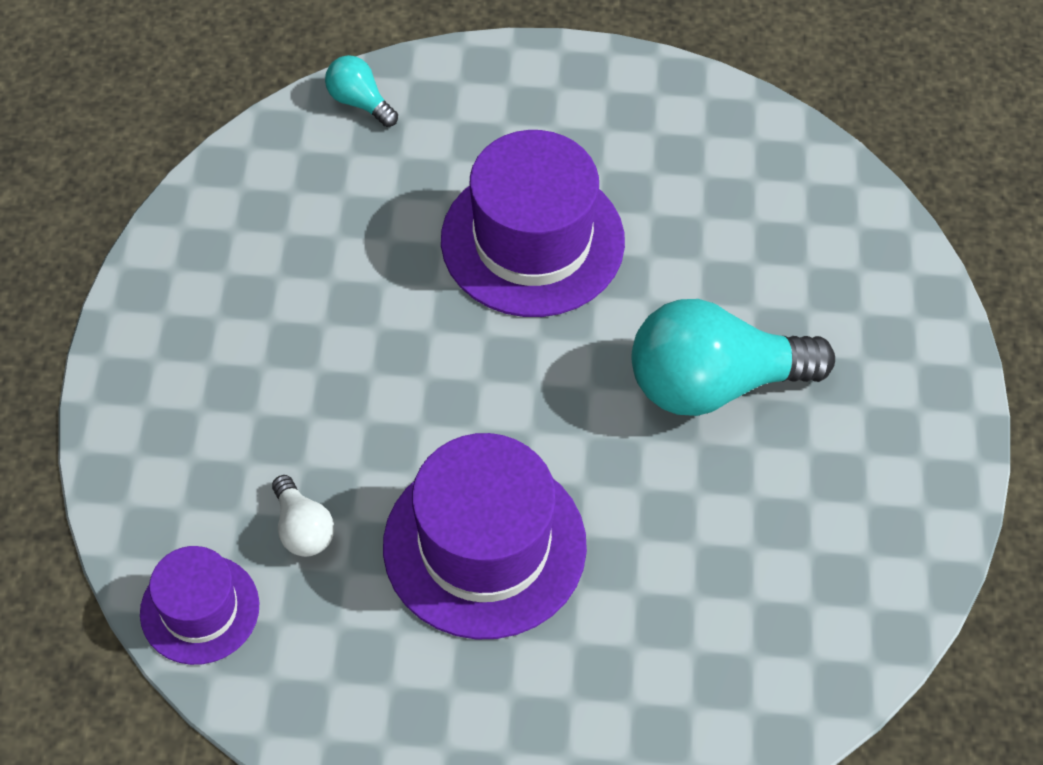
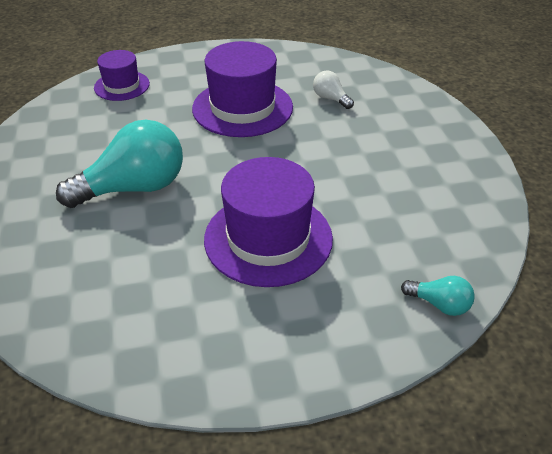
camera: 165 degrees right, 15 degrees down
purple hat [140,546,259,665] -> purple hat moved to [94,50,150,101]

